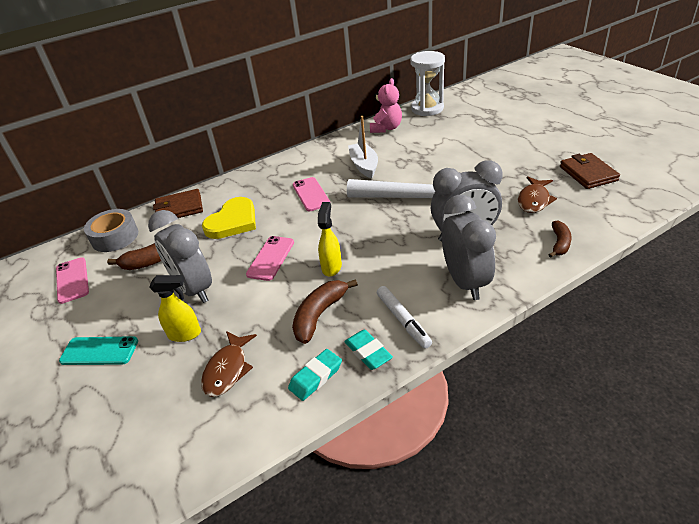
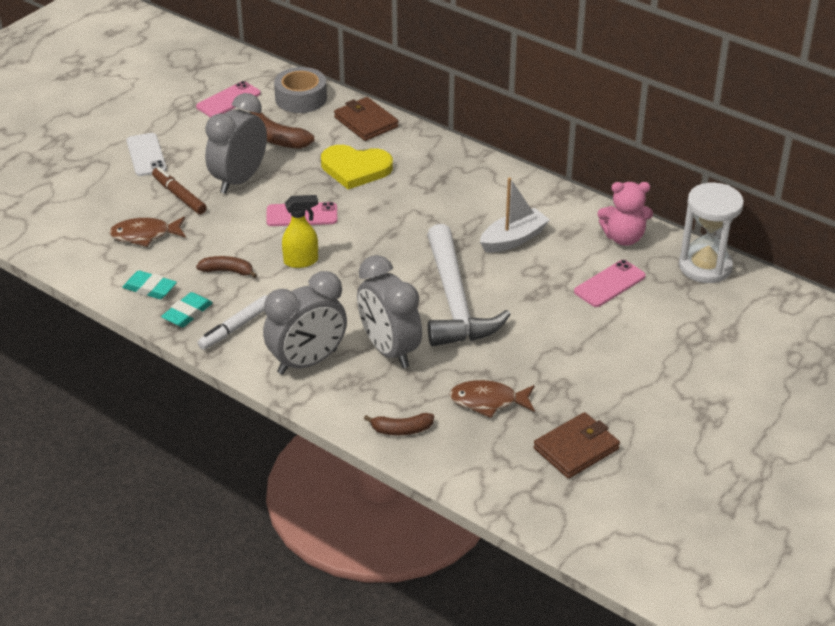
camera: 65 degrees right, 0 degrees up
turquoise phone [59,336,138,365] -> white phone [126,133,167,176]
yellow spray bottle [149,275,201,342] -> brown marker [152,167,207,214]
brown banana [292,279,358,344] -> brown banana [196,256,257,278], size x0.65
pink phone [293,177,331,211] -> pink phone moved to [574,260,646,307]

